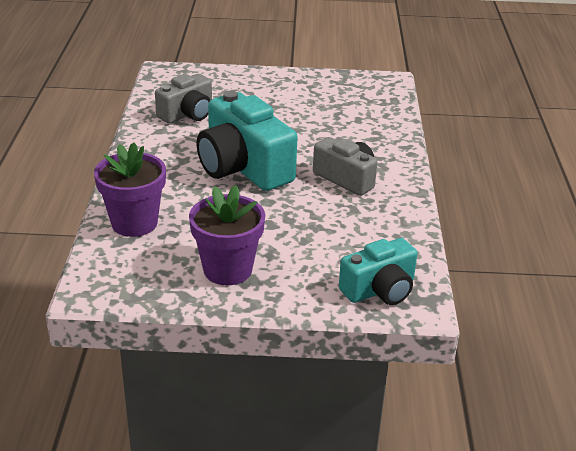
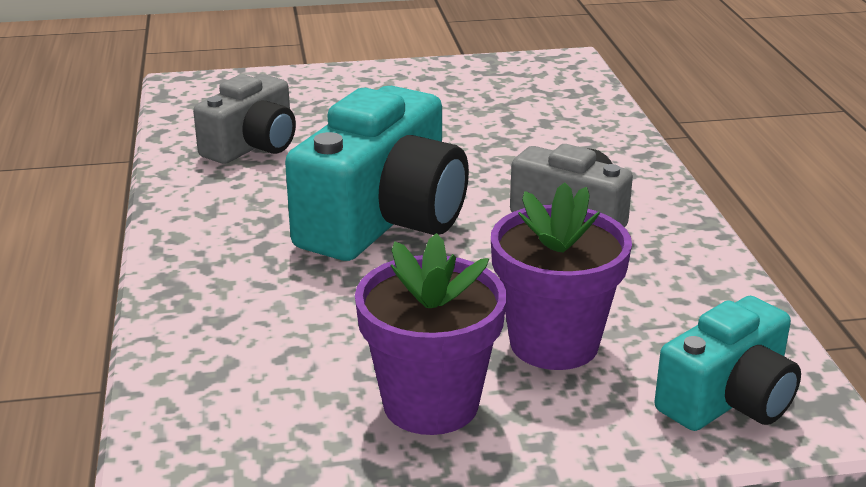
camera: 10 degrees left, 5 degrees down
purple flower pot [94,142,166,237] -> purple flower pot moved to [491,182,632,370]
turquoise camera [196,90,298,191] -> turquoise camera turned 105 degrees counterclockwise [285,86,469,261]

